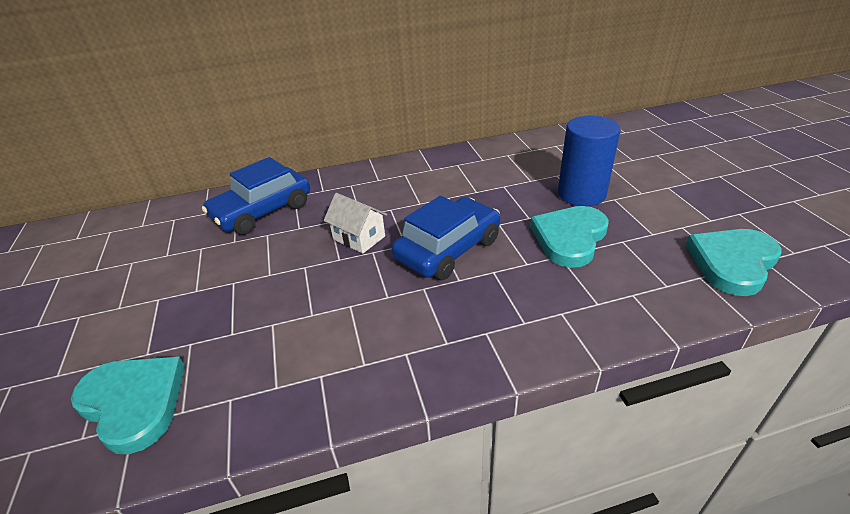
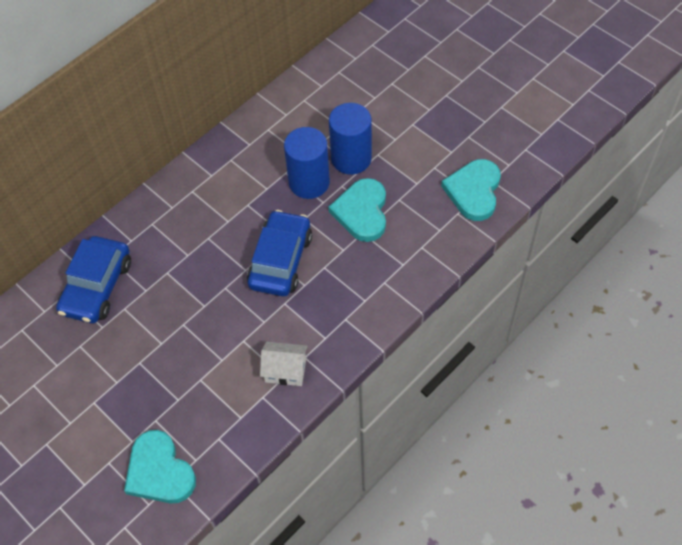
camera: 30 degrees left, 20 degrees up
turquoise heart [71,357,185,454] -> turquoise heart turned 135 degrees counterclockwise [124,430,196,503]
white house [324,193,388,254] -> white house moved to [260,342,308,386]
none -> blue cylinder [284,127,330,199]

